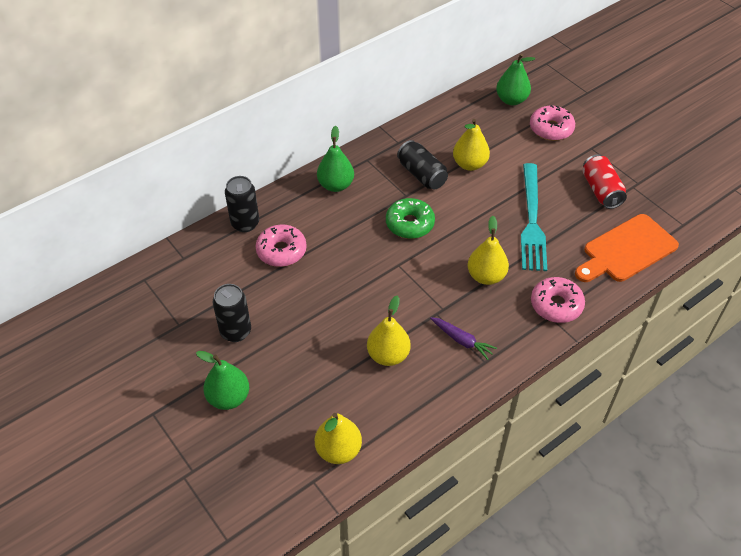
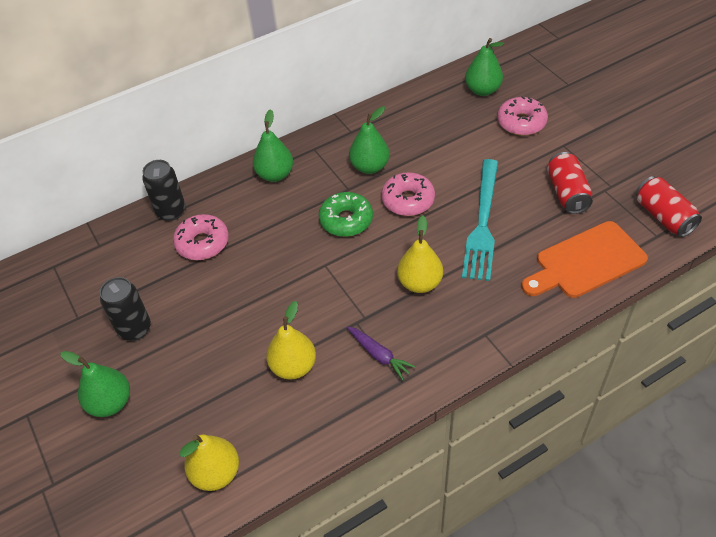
camera: 10 degrees right, 0 degrees up
black can [397,140,448,189] -> green pear [349,107,390,174]
yellow pear [453,119,490,171] -> none
pink donut [531,277,585,323] -> pink donut moved to [381,172,435,216]
none -> red can [636,176,702,237]

